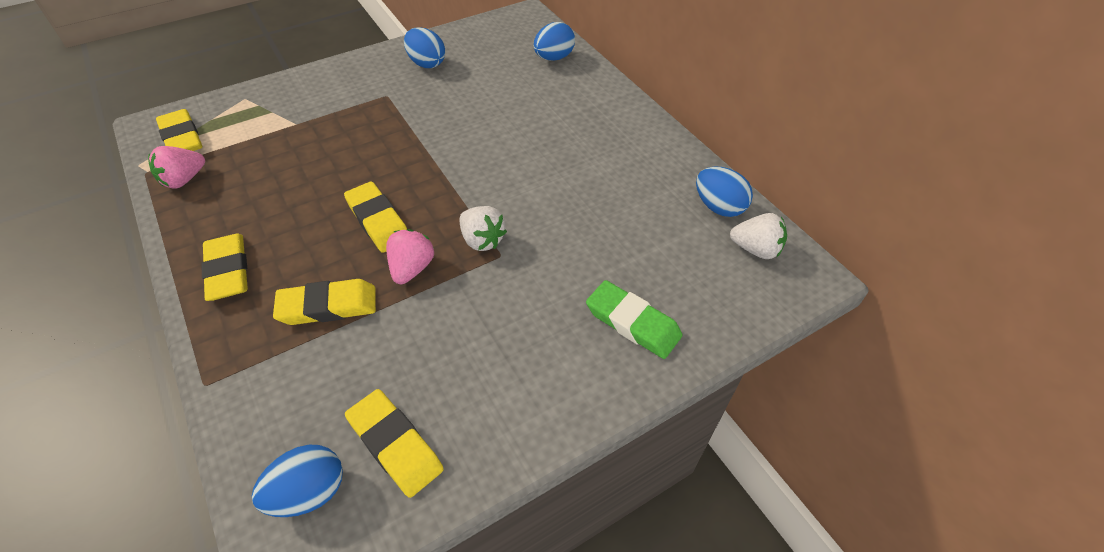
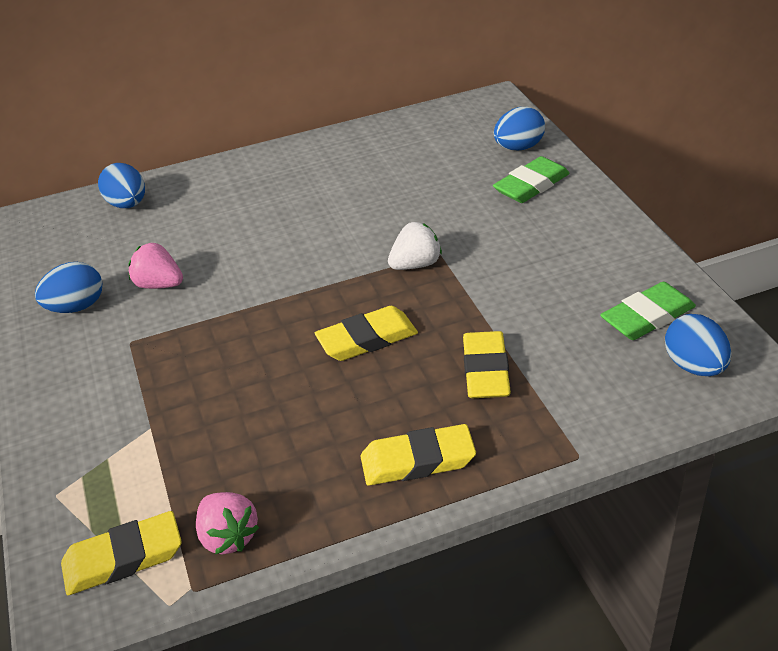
camera: 75 degrees left, 10 degrees down
yellow eraser [345,389,444,498] -> green eraser [600,282,696,340]
pink strawberry [386,229,434,284] -> pink strawberry moved to [128,243,183,289]
blue egg [696,167,753,217] -> blue egg moved to [494,107,545,150]
white strawberry [730,213,787,259] -> none

